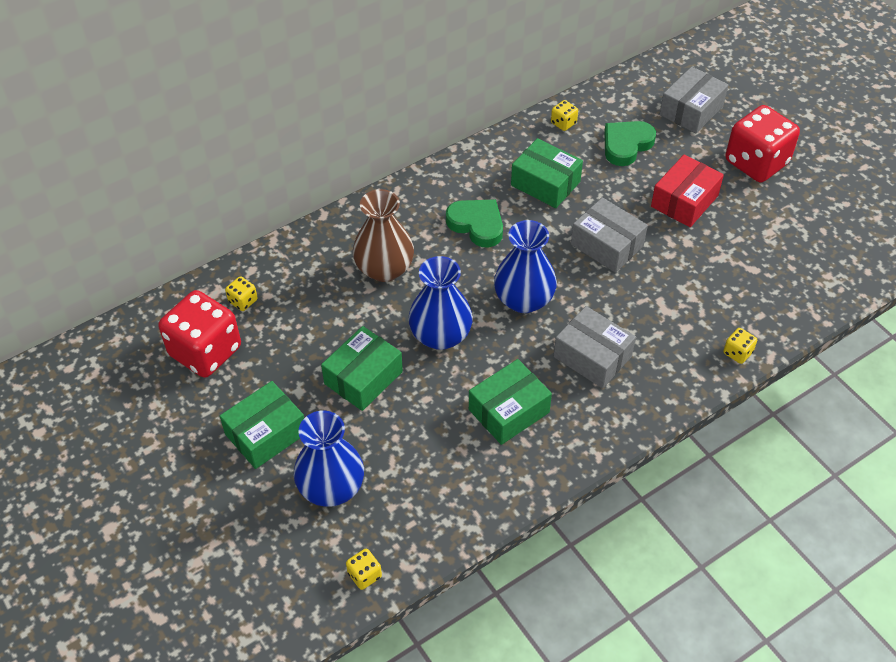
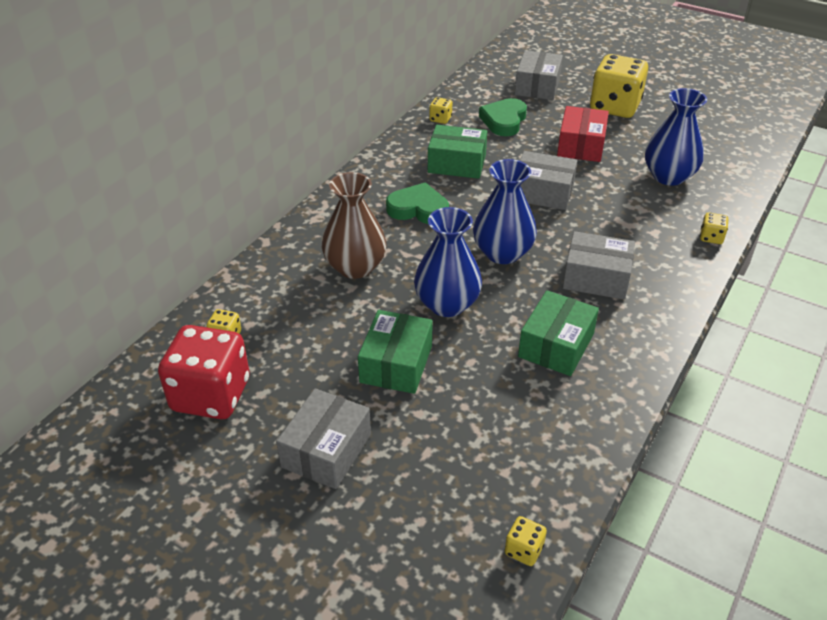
camera: 25 degrees left, 10 degrees down
green box [220,381,304,469] -> grey box [276,388,371,489]
blue vase [294,411,364,507] -> blue vase moved to [645,88,707,186]
red dice [725,105,800,182] -> yellow dice [590,54,648,118]

